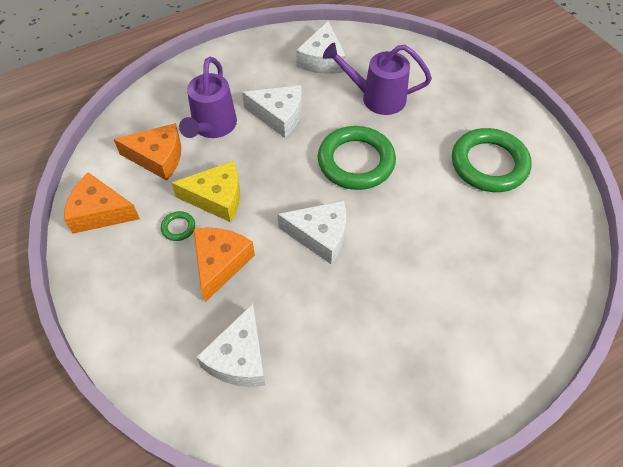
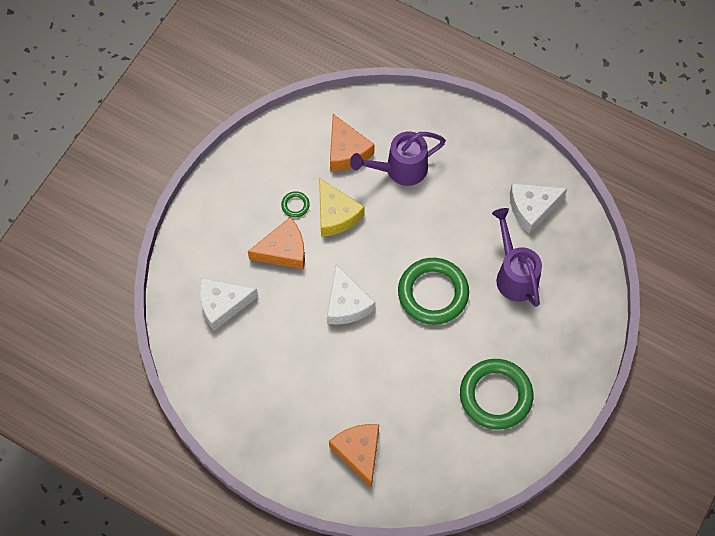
camera: 60 degrees right, 10 degrees up
orange cheese [64,172,140,234] -> orange cheese moved to [329,424,379,488]
white cheese [242,85,302,138] -> none

